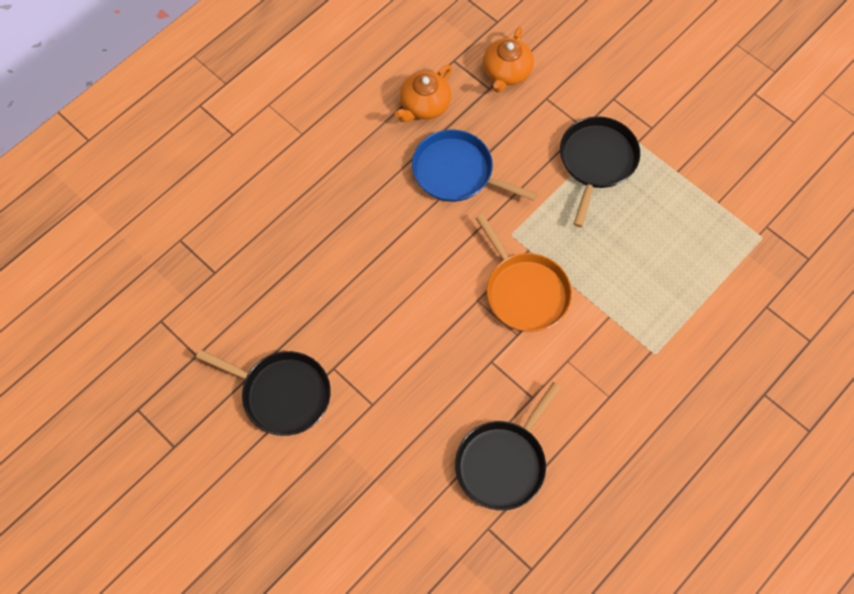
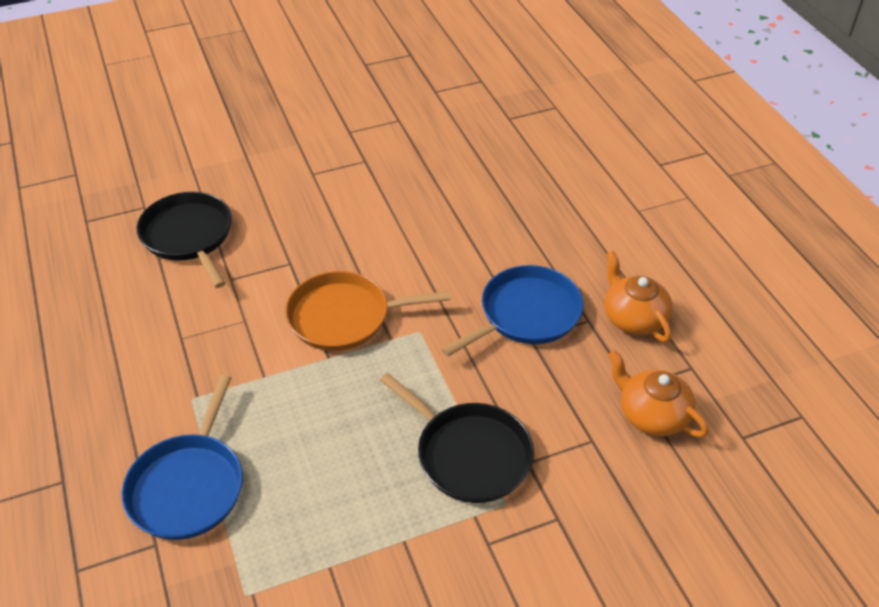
camera: 115 degrees right, 20 degrees down
black pan [196,349,331,436] -> none
none -> blue pan [122,375,243,540]

